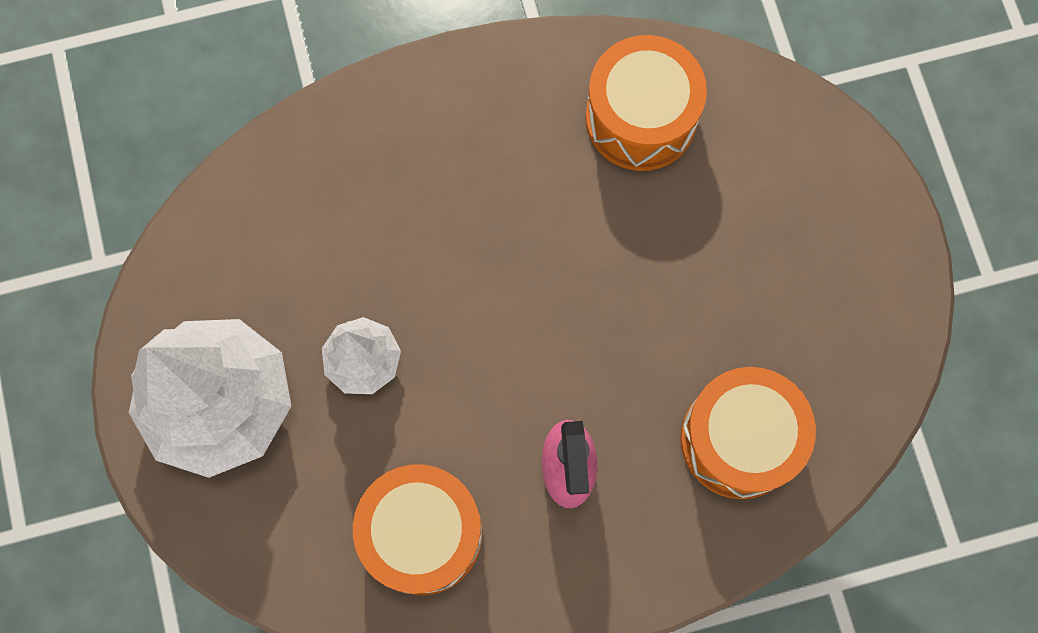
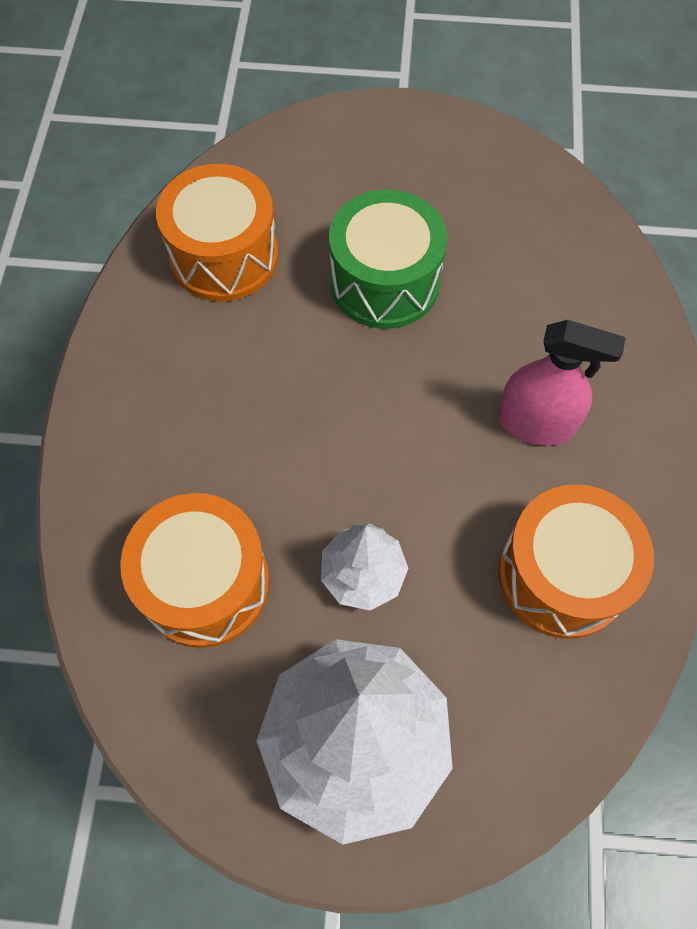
camera: 70 degrees left, 10 degrees down
orange drum [680,367,816,499] -> orange drum moved to [120,493,270,648]
none -> green drum [329,189,447,329]

